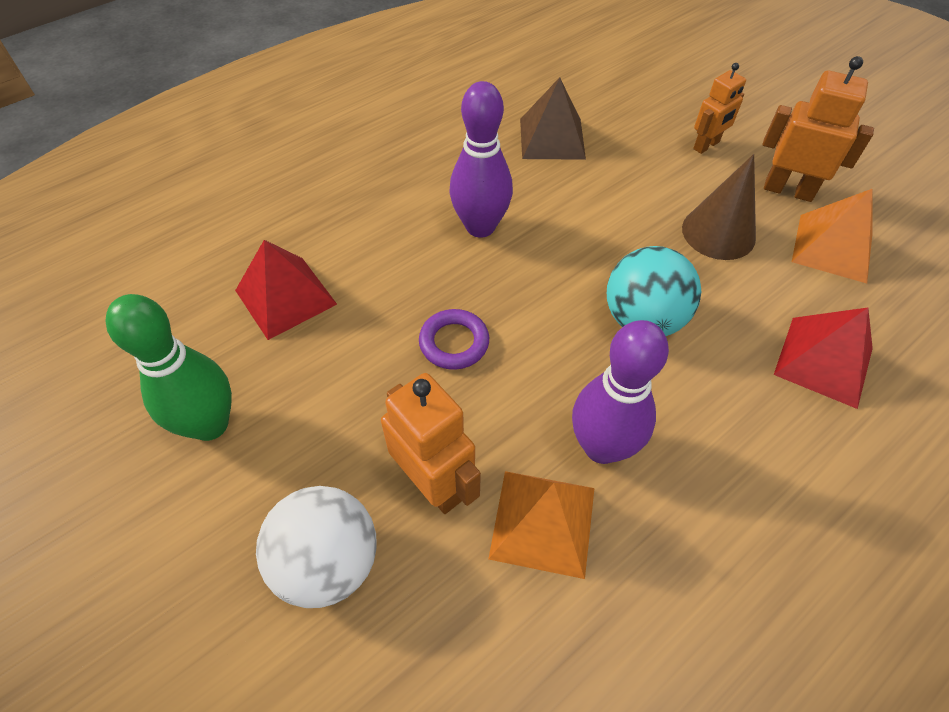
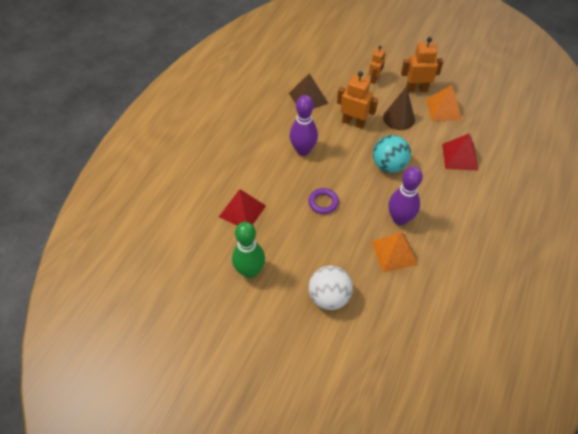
camera: 25 degrees left, 0 degrees up
orange robot [381,373,481,514] -> orange robot moved to [337,71,378,129]

